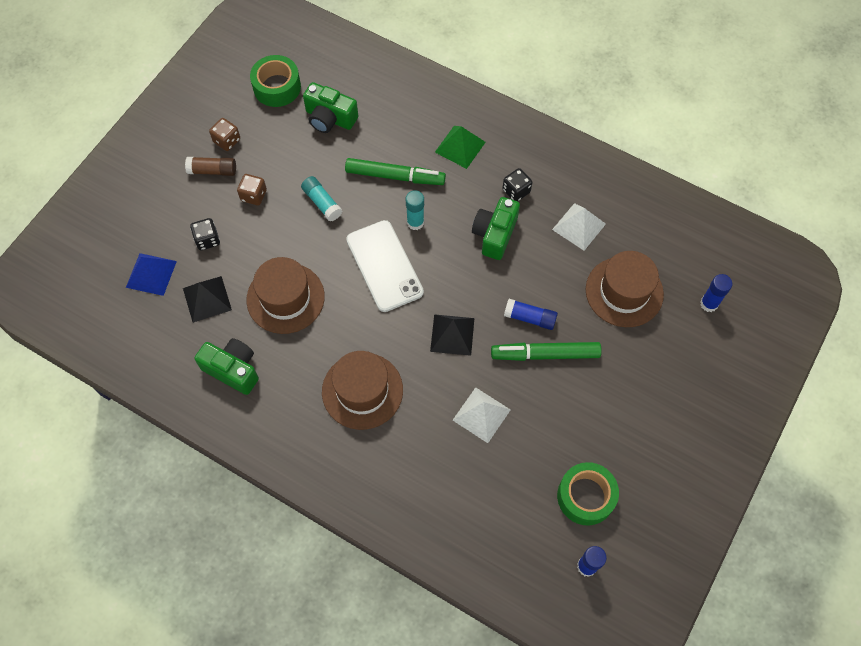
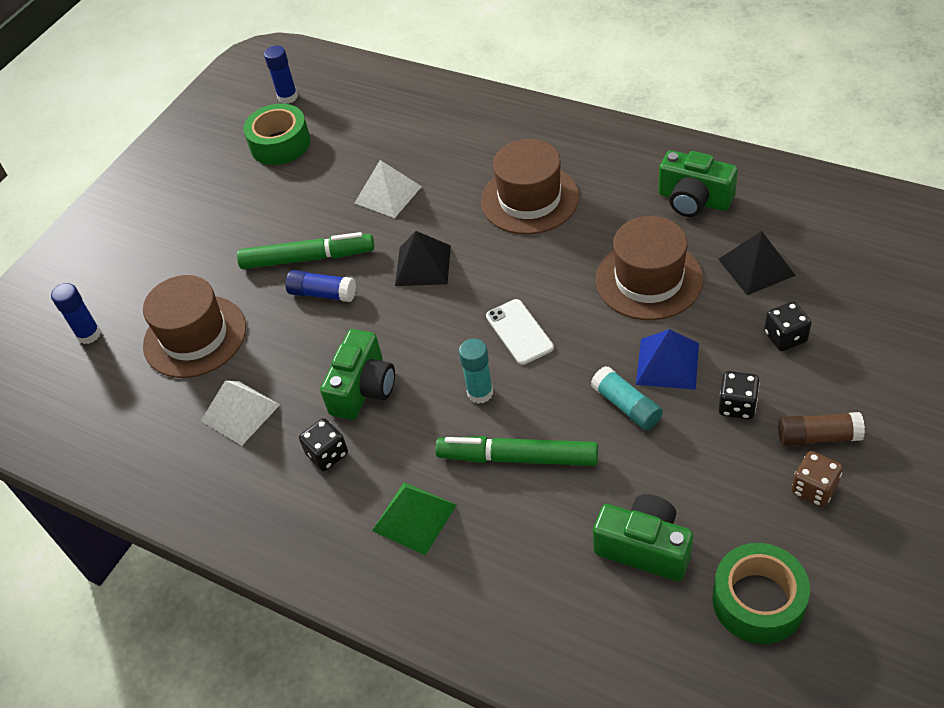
camera: 175 degrees left, 15 degrees down
blue pyramid [126,253,177,296] -> blue pyramid moved to [636,329,699,390]
brown dice [237,174,267,206] -> black dice [718,371,760,419]
white phone [346,220,424,312] -> white phone [486,299,554,365], size x0.58

